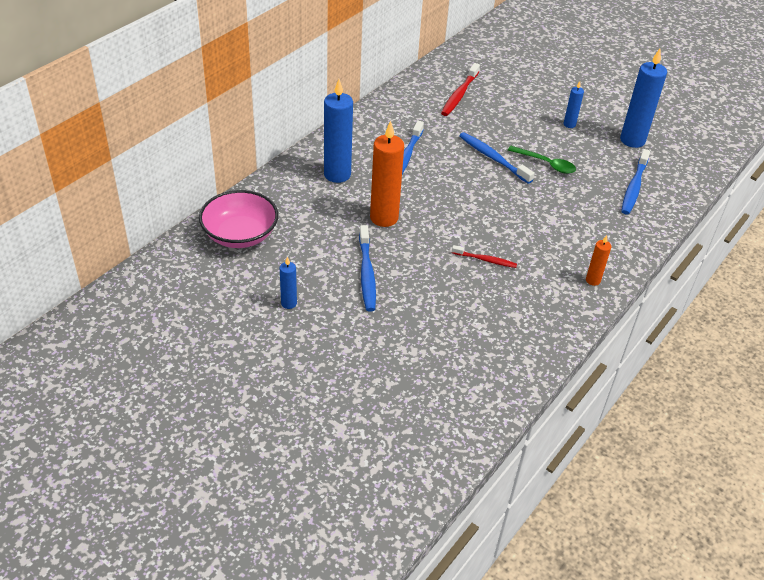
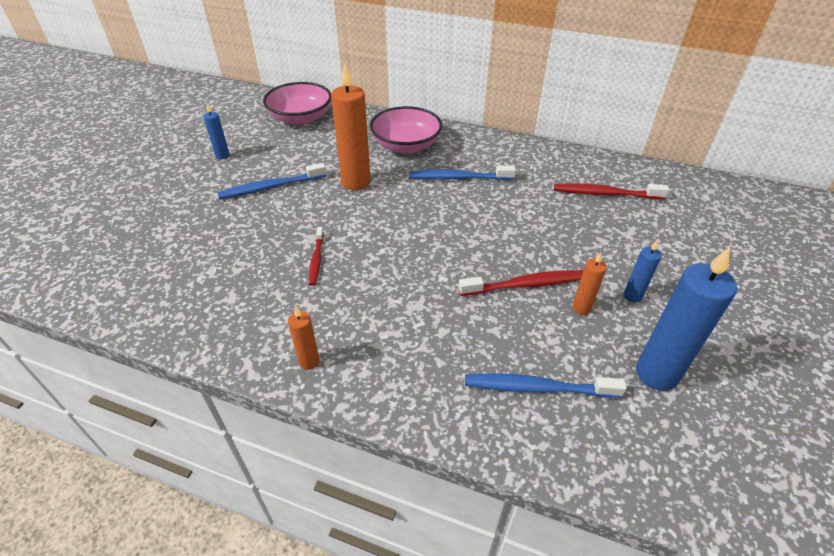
camera: 75 degrees right, 0 degrees up
blue candle [324,79,353,183] -> pink bowl [370,106,442,154]
blue toothbrush [459,132,535,184] -> none
green spoon [508,146,576,174] -> red toothbrush [458,270,584,296]
none -> orange candle [572,252,607,315]

